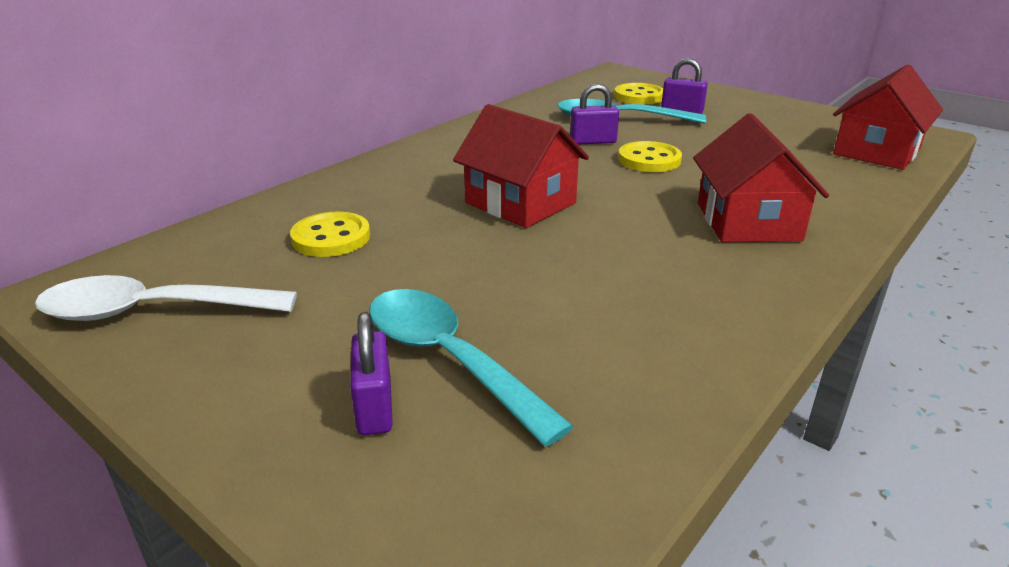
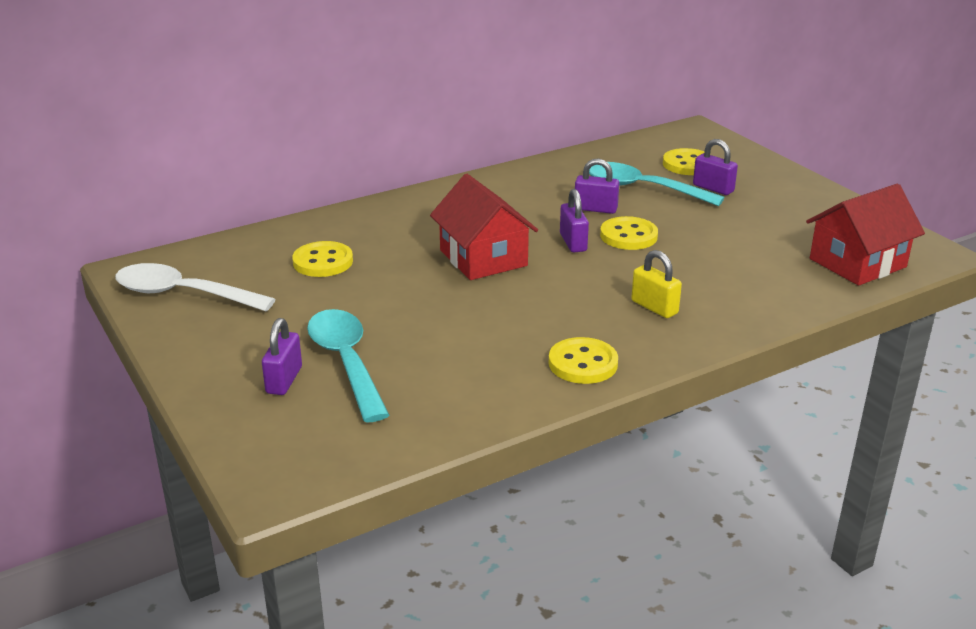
camera: 20 degrees right, 0 degrees up
red house [693,113,829,243] -> yellow padlock [631,250,682,318]
none -> yellow button [549,337,618,384]
none -> purple padlock [560,189,589,252]

